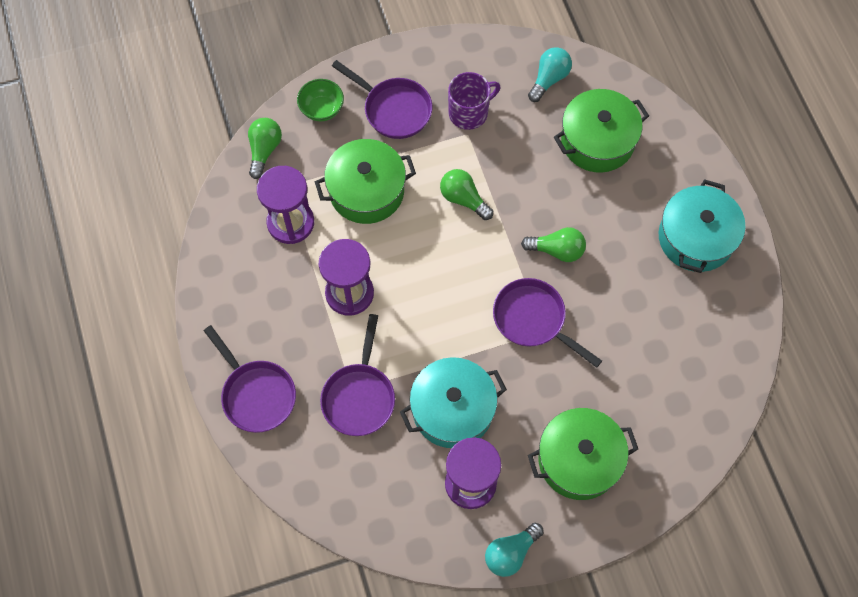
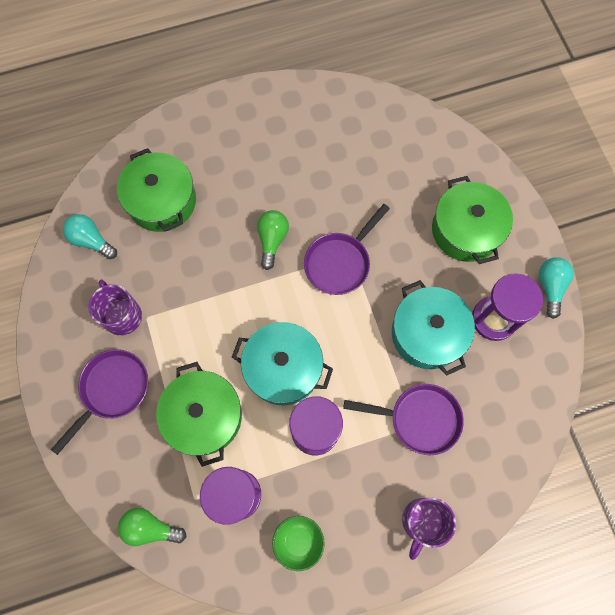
camera: 90 degrees left, 5 degrees up
purple pan [204,325,296,433] -> purple mug [402,497,456,560]
green bowl [297,79,344,121] -> green bowl moved to [272,516,325,571]
green light bulb [440,169,493,220] -> none
turquoise light bulb [485,523,544,577] -> turquoise light bulb turned 135 degrees counterclockwise [539,257,574,319]
turquoise pot [659,179,745,273] -> turquoise pot moved to [232,322,333,405]

